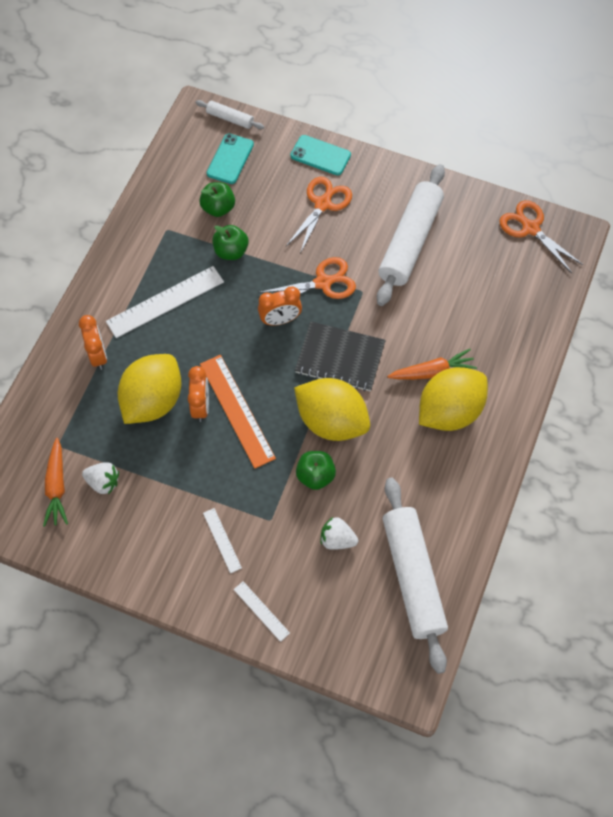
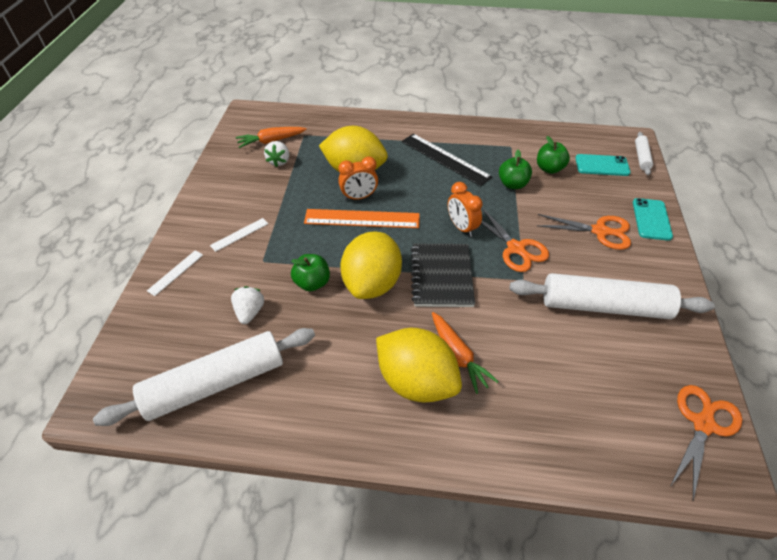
camera: 75 degrees right, 15 degrees down
orange clock [79,315,107,370] -> none
white ruler [106,266,224,338] -> black ruler [402,134,492,186]
orange ruler [200,355,276,469] -> orange ruler turned 45 degrees clockwise [304,209,420,228]

